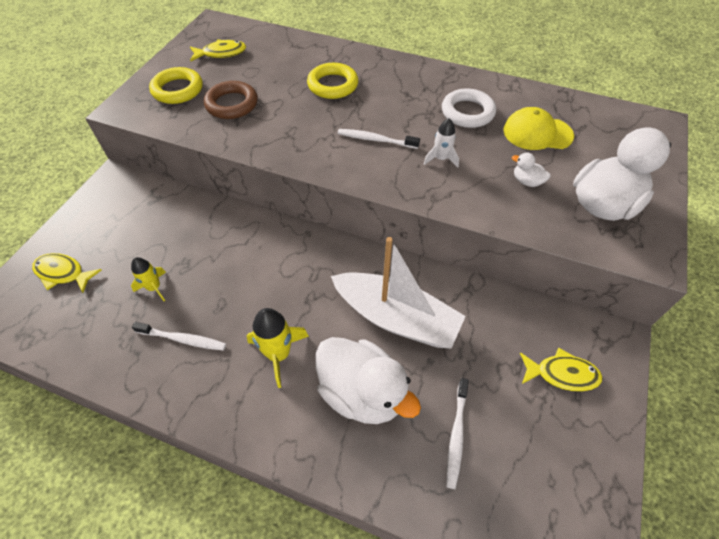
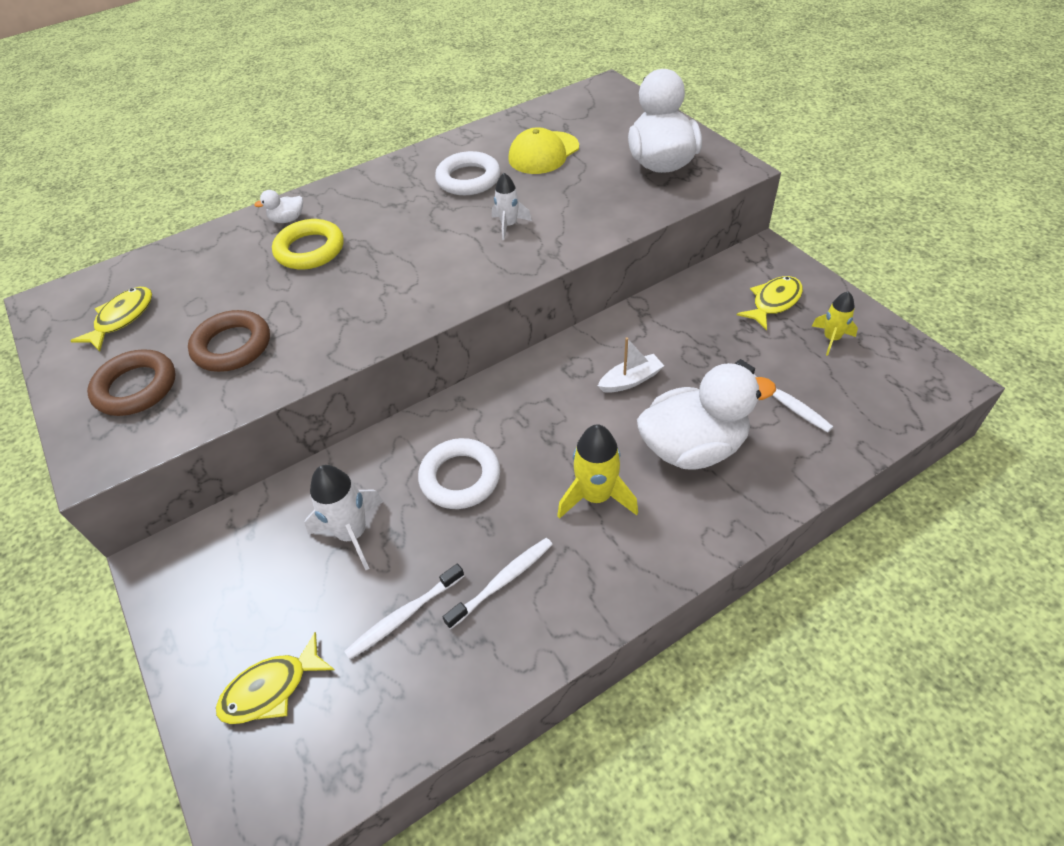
camera: 50 degrees left, 5 degrees down
yellow rocket [131,257,166,301] -> yellow rocket moved to [812,291,858,356]
yellow ring [149,67,203,104] -> brown ring [87,350,176,416]
white boat [331,237,466,349] -> white boat [598,337,664,393], size x0.44
white toothbrush [338,129,420,149] -> white toothbrush moved to [344,564,464,659]
white duck [512,153,551,187] -> white duck moved to [254,190,303,223]
none -> white rocket [304,465,384,570]
none -> white ring [418,438,500,509]

